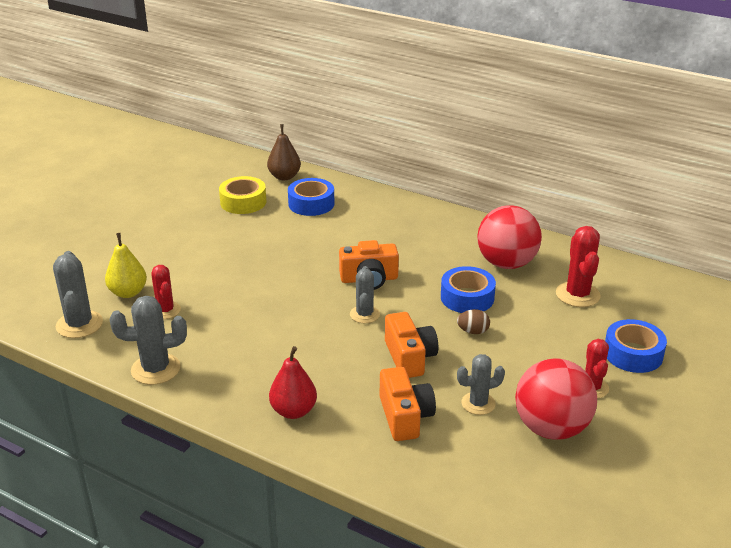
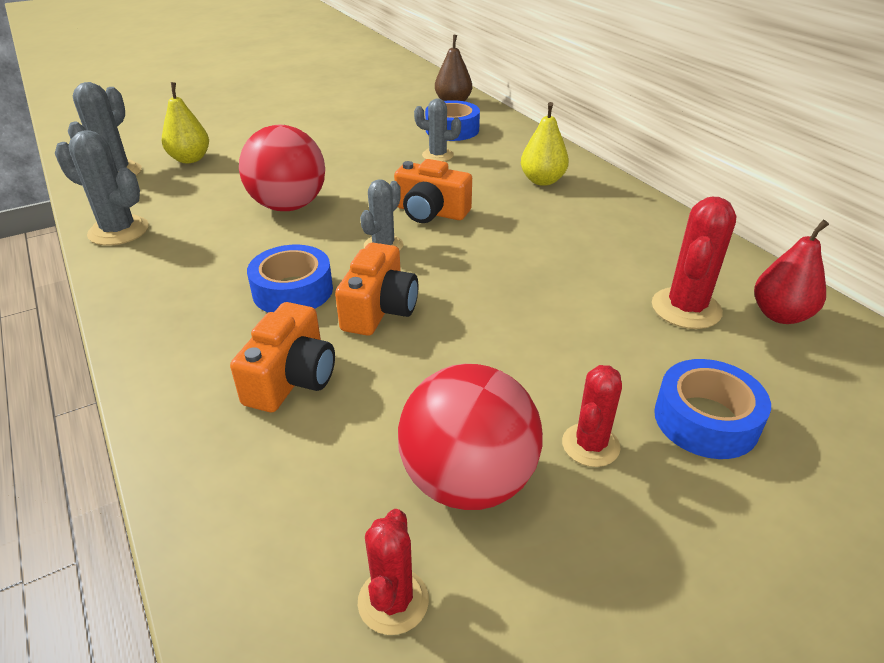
camera: 30 degrees right, 5 degrees up
red cactus [151,265,181,319] -> red cactus moved to [358,509,429,635]
yellow tape [219,176,266,214] -> none
red pear [269,346,317,419] -> red pear moved to [754,220,829,324]
blue tape [441,266,496,313] -> blue tape moved to [247,245,333,312]
brown egg [457,309,490,334] -> none
grey cactus [457,354,505,415] -> grey cactus moved to [414,98,461,162]
red ball [477,205,542,269] -> red ball moved to [239,125,325,211]
none -> yellow pear [521,102,569,186]

